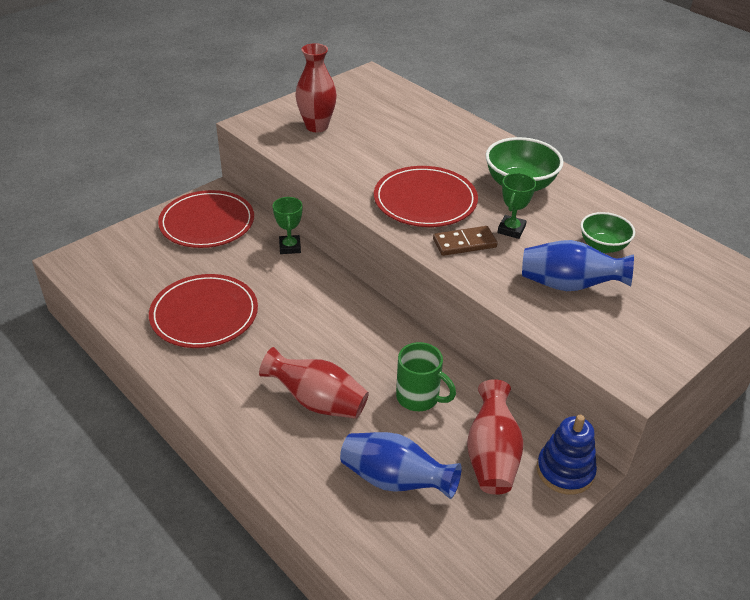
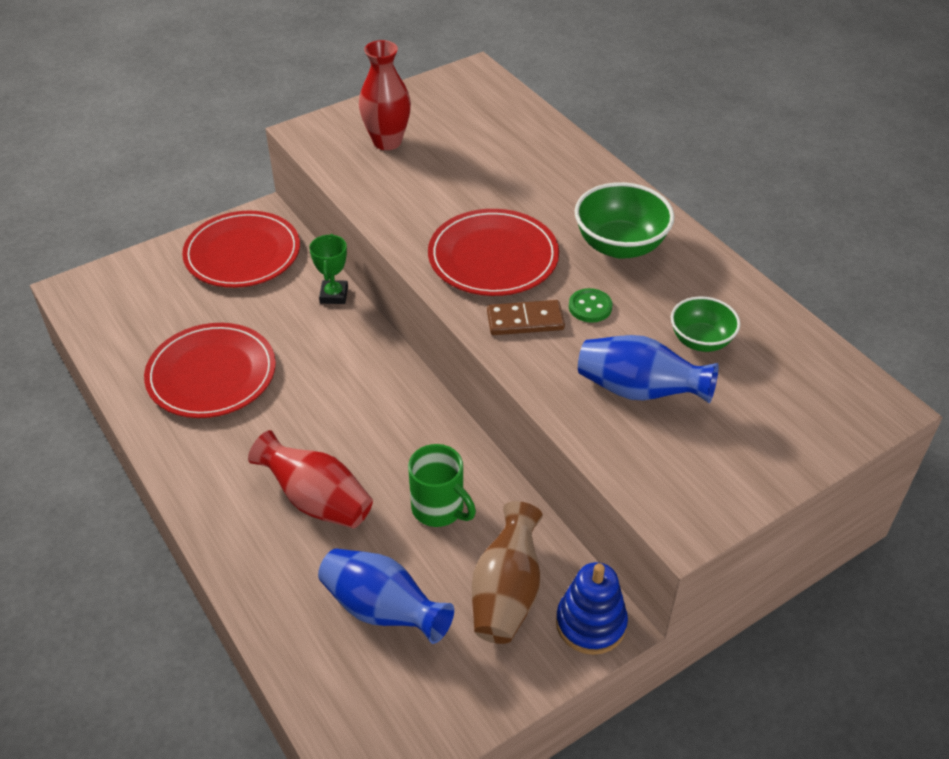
camera: 10 degrees right, 5 degrees up
red vase [467,379,524,495] -> brown vase [472,501,543,644]
green trophy [497,173,536,239] -> green button [569,288,612,323]

